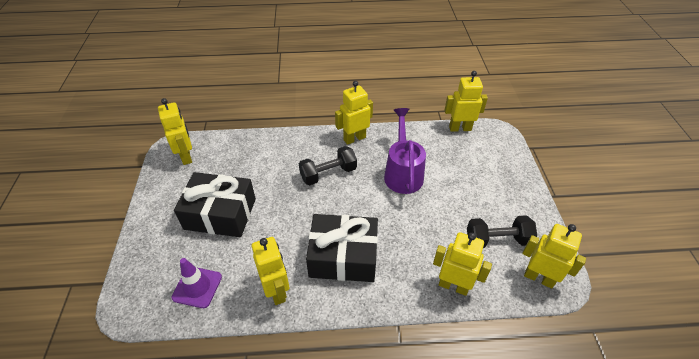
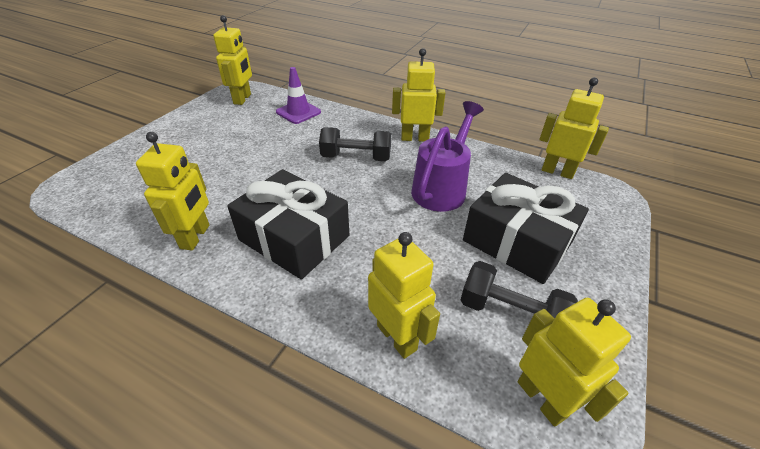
camera: 30 degrees right, 5 degrees down
purple traffic cone [172,258,222,308] -> purple traffic cone moved to [276,67,321,124]
black gift [174,172,256,237] -> black gift moved to [463,173,589,284]

